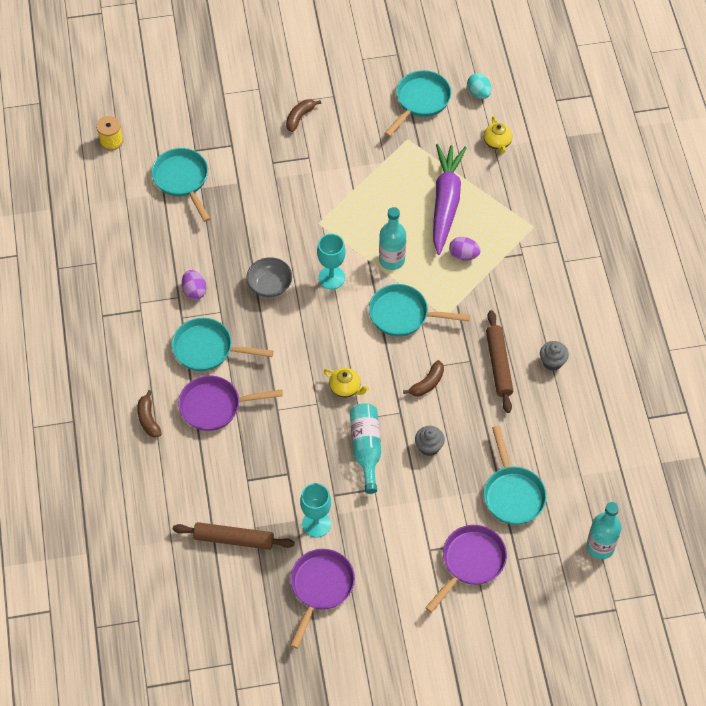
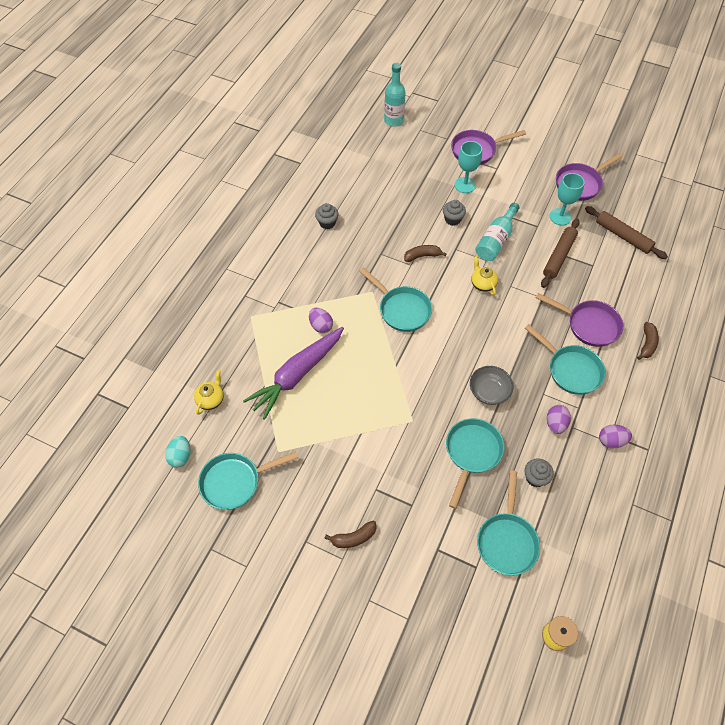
camera: 145 degrees left, 0 degrees up
turquoise goblet [317,234,346,289] -> turquoise goblet moved to [454,141,482,193]
turquoise bottle [379,207,406,270] -> none
turquoise pan [484,426,547,525] -> turquoise pan moved to [446,418,505,509]
brown rolling pin [486,310,513,413] -> brown rolling pin moved to [541,219,580,288]
none -> grey cupcake [525,458,554,487]
none -> purple egg [599,425,632,448]

